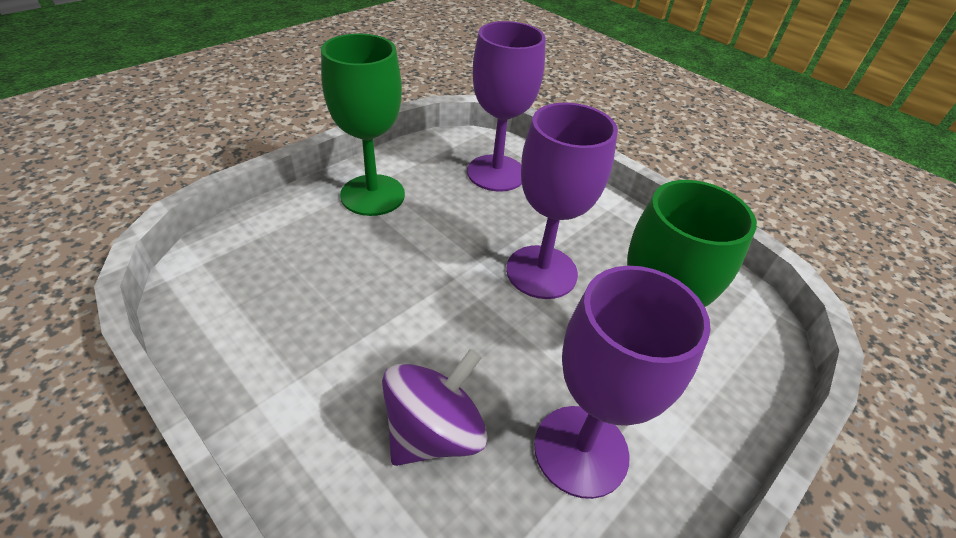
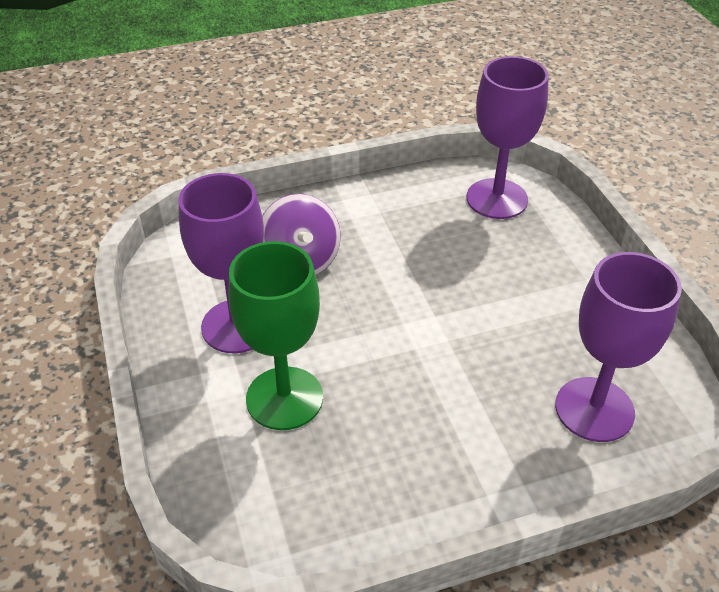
camera: 120 degrees right, 0 degrees up
green goblet [321,34,405,216] -> none
purple goblet [506,103,618,299] -> purple goblet moved to [467,56,549,219]

